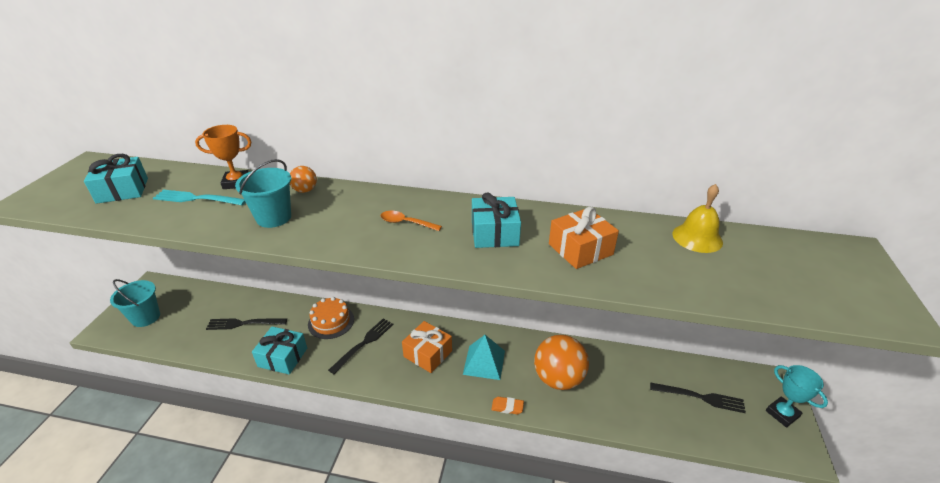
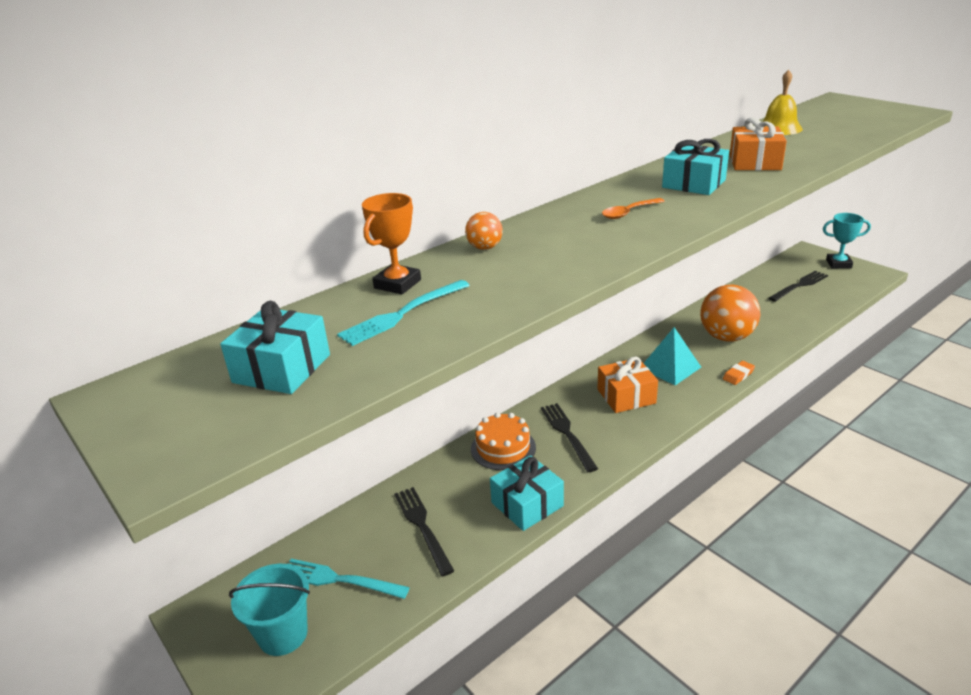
camera: 50 degrees left, 5 degrees down
black fork [206,318,287,330] -> black fork turned 120 degrees clockwise [394,487,454,576]
turquoise bucket [235,159,291,228] -> none
none -> turquoise fork [288,559,410,599]

